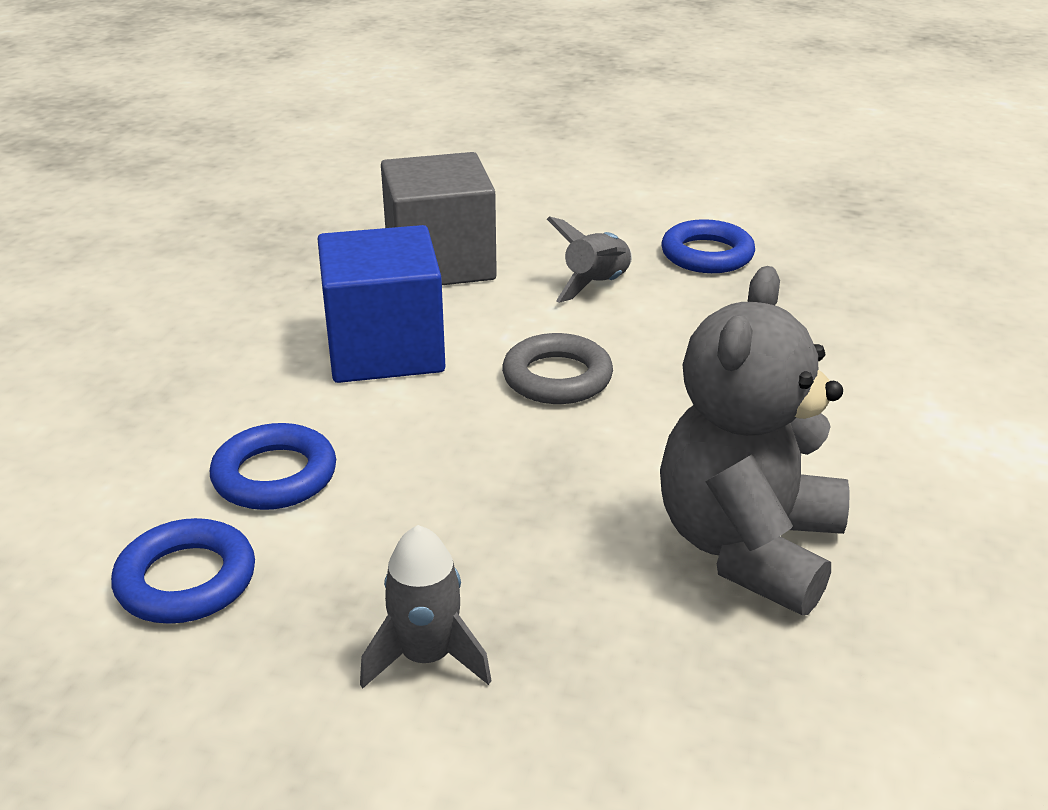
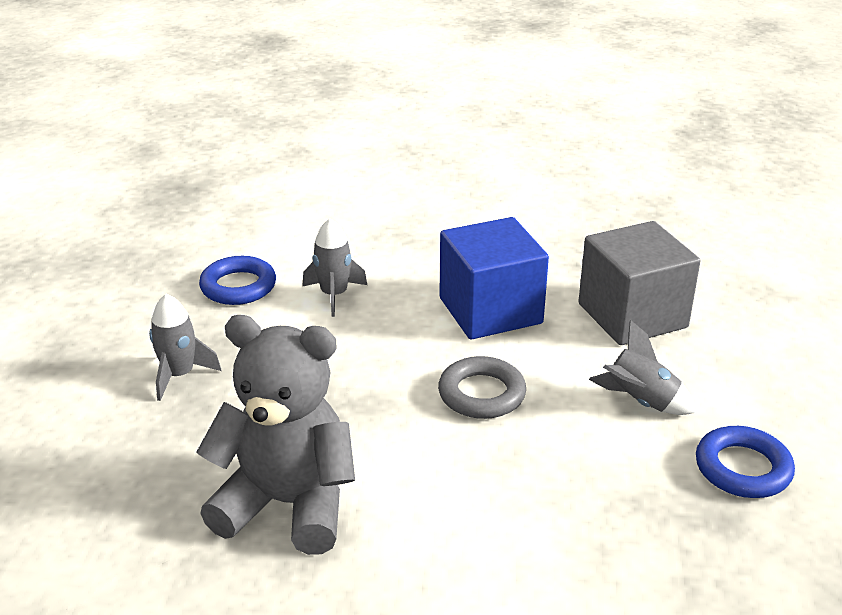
camera: 80 degrees right, 0 degrees up
blue ring [210,423,336,510] -> grey rocket [302,218,367,317]

